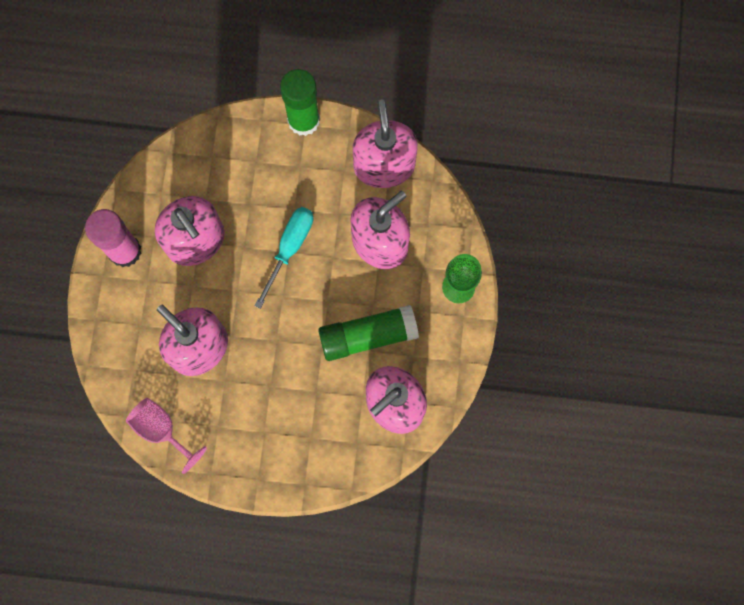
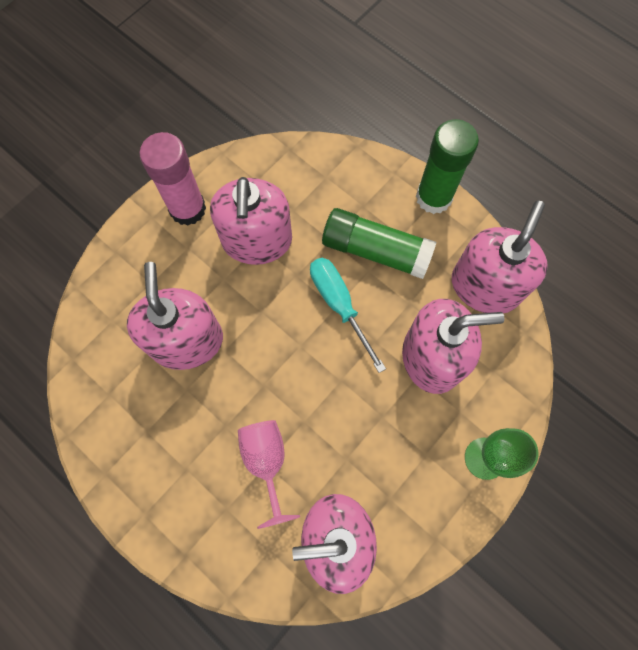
camera: 35 degrees right, 5 degrees down
pink goblet [126,398,207,474] -> pink goblet moved to [238,420,300,529]
turquoise screwdriver [254,207,313,309] -> turquoise screwdriver turned 90 degrees counterclockwise [310,258,386,373]
green glue stick [318,305,419,361] -> green glue stick moved to [322,208,436,279]

